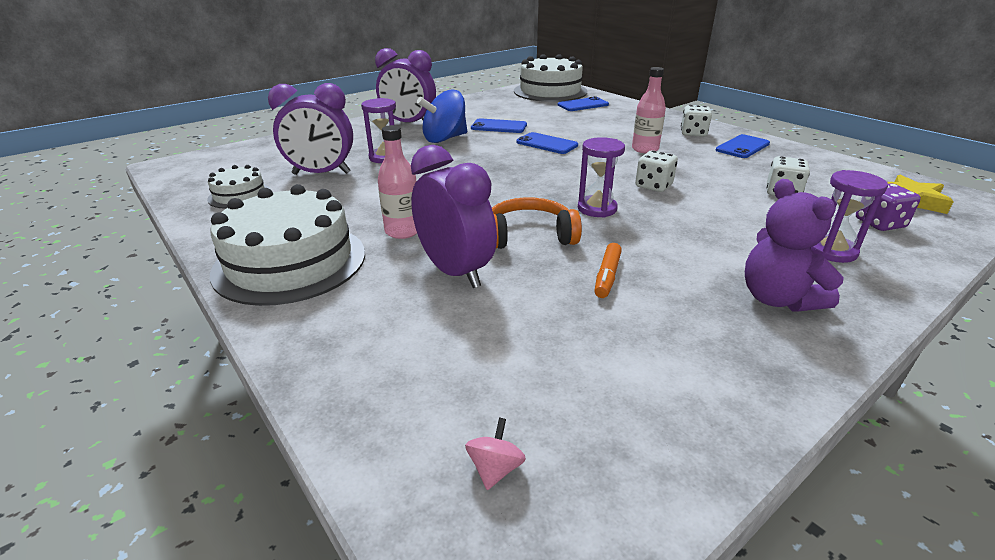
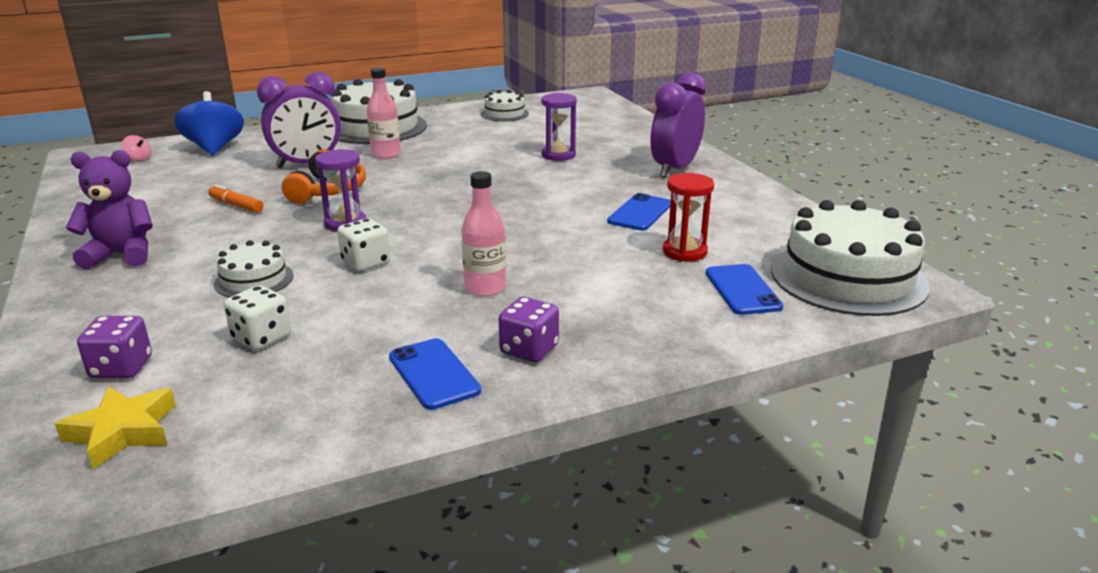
camera: 105 degrees right, 5 degrees down
purple clock [268,83,353,175] -> none
blue spinning top [417,89,467,143] -> blue spinning top moved to [174,91,244,155]
blue phone [516,132,578,154] -> none
white dice [681,105,712,137] -> purple dice [498,297,559,363]
purple hourglass [810,170,888,263] -> none
none -> white cake [214,240,294,297]
none -> red hourglass [663,173,714,262]

